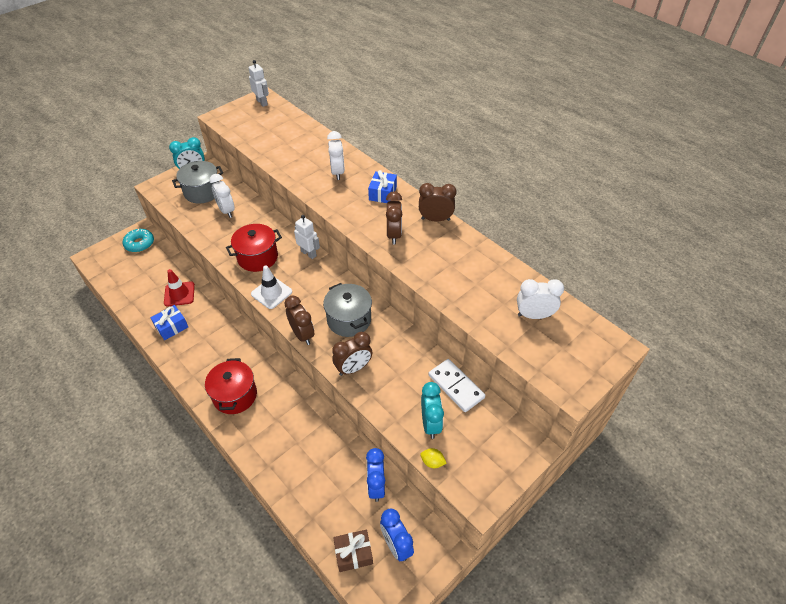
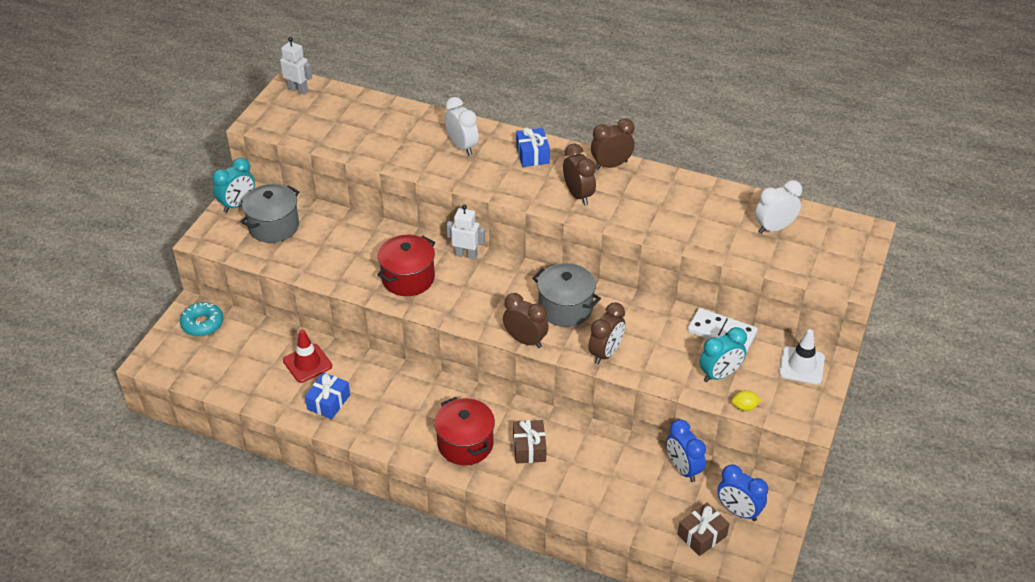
camera: 25 degrees left, 5 degrees down
white clock [210,174,235,218] -> none
white traffic cone [251,265,292,309] -> white traffic cone moved to [779,329,825,384]
turquoise clock [421,382,444,439] -> turquoise clock turned 90 degrees clockwise [699,327,747,382]
none -> brown gift [513,420,547,464]

